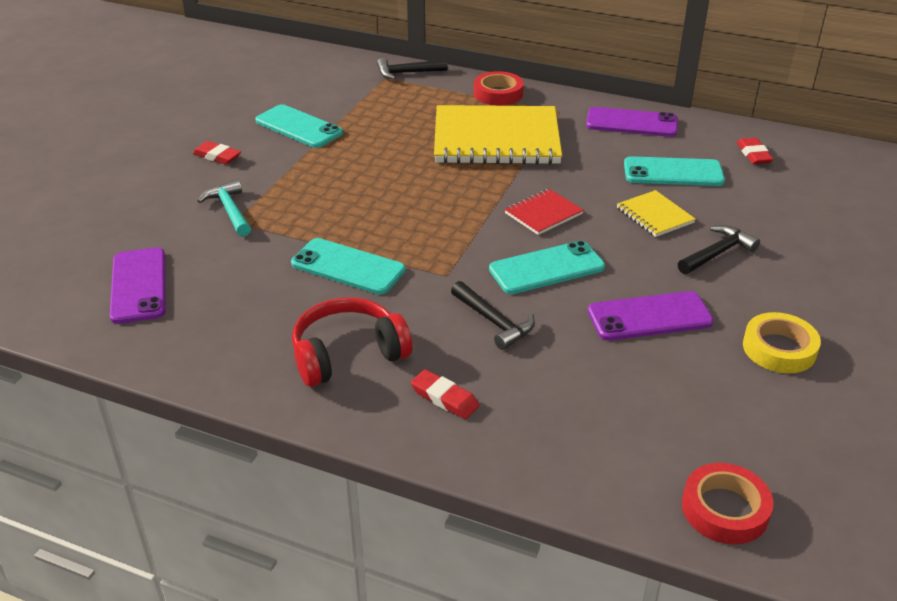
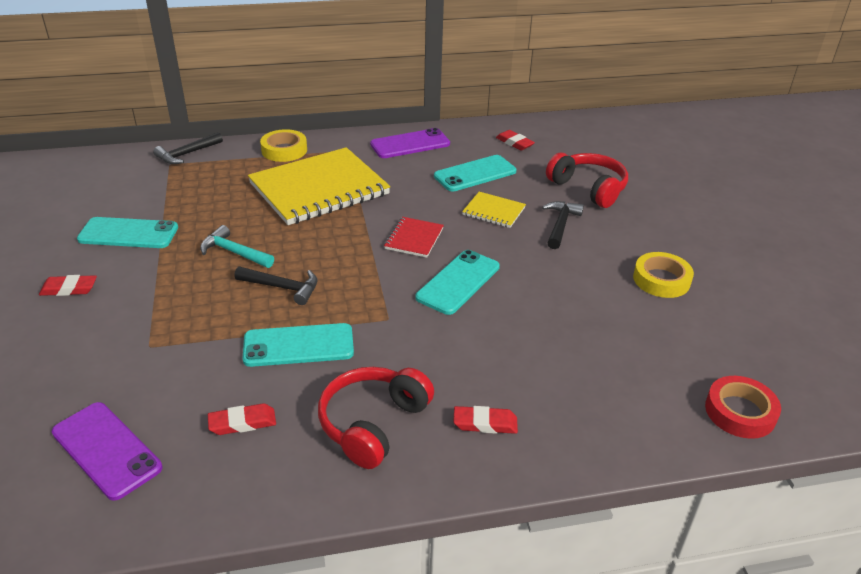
camera: 35 degrees left, 0 degrees up
turquoise hammer [197,179,251,237] -> turquoise hammer moved to [200,225,274,268]
black hammer [451,281,535,350] -> black hammer moved to [235,267,317,305]
red tape [474,71,524,106] -> yellow tape [260,129,307,162]
purple phone [588,291,714,340] -> none
none -> red eraser [208,403,276,435]
none -> red headphones [546,153,628,208]

